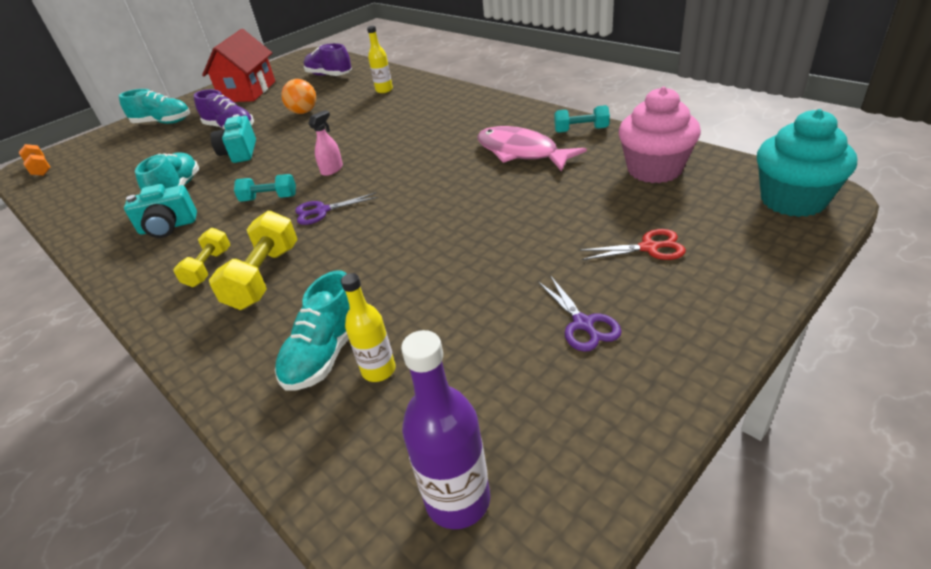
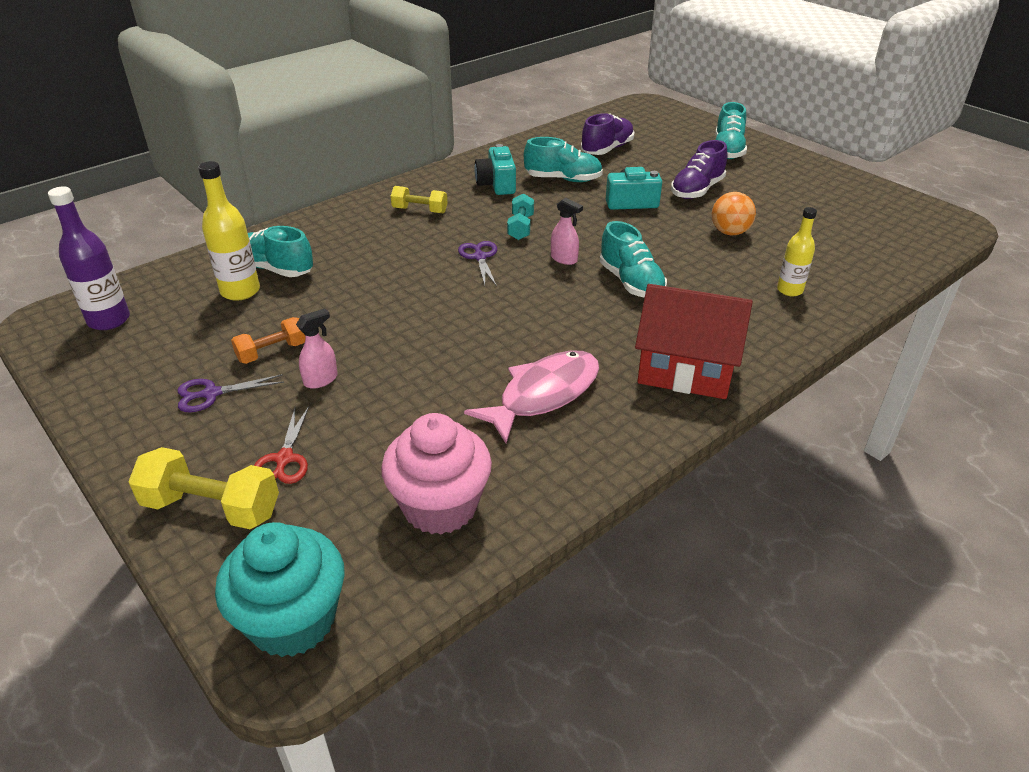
camera: 90 degrees right, 0 degrees up
orange dumbbell [19,144,51,176] -> orange dumbbell moved to [231,317,305,364]
red house [202,29,275,102] -> red house moved to [635,284,753,399]
yellow dumbbell [209,211,298,310] -> yellow dumbbell moved to [128,447,279,529]
purple shoe [304,43,352,76] -> purple shoe moved to [581,113,634,155]
yellow bottle [341,273,396,382] -> yellow bottle [198,161,260,301], size x1.51
turquoise dumbbell [554,105,610,133] -> none
none -> pink spray bottle [296,309,338,389]
none -> turquoise shoe [600,221,667,298]

